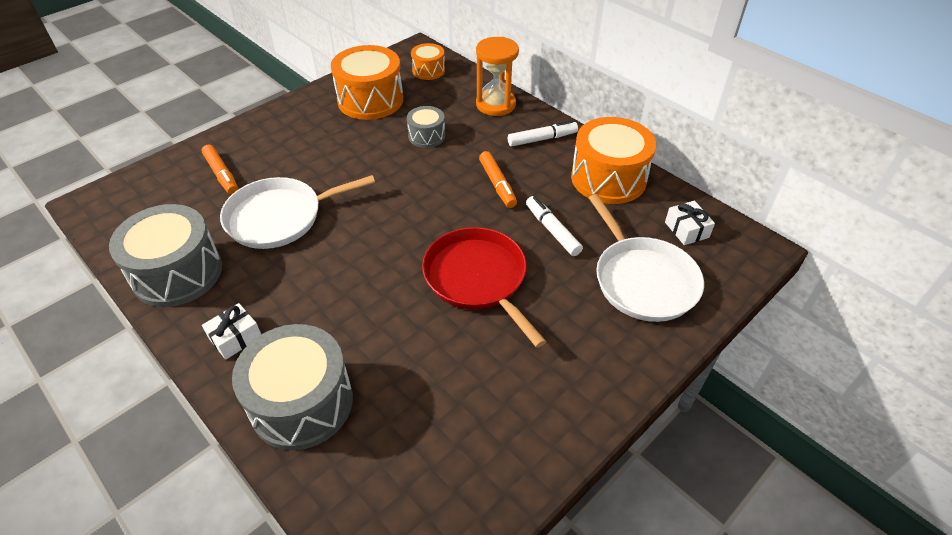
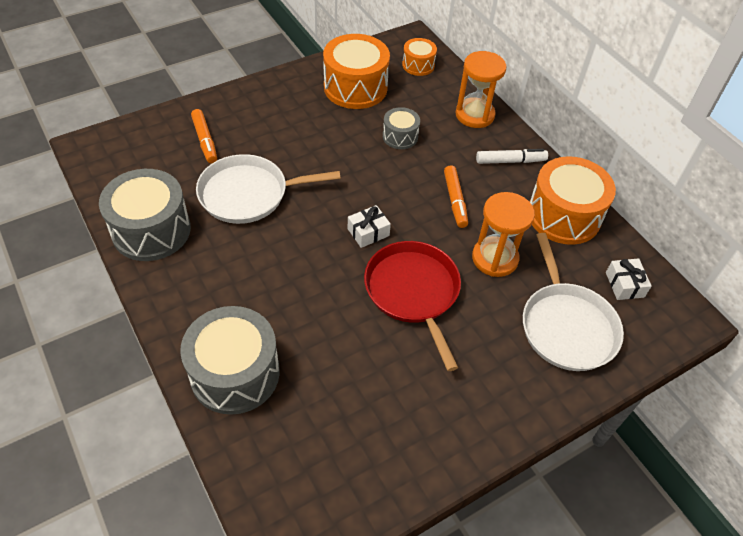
camera: 10 degrees right, 5 degrees up
white gift [202,303,261,360] -> white gift moved to [348,205,391,248]
white marker [526,196,583,256] -> orange hourglass [472,192,535,277]

